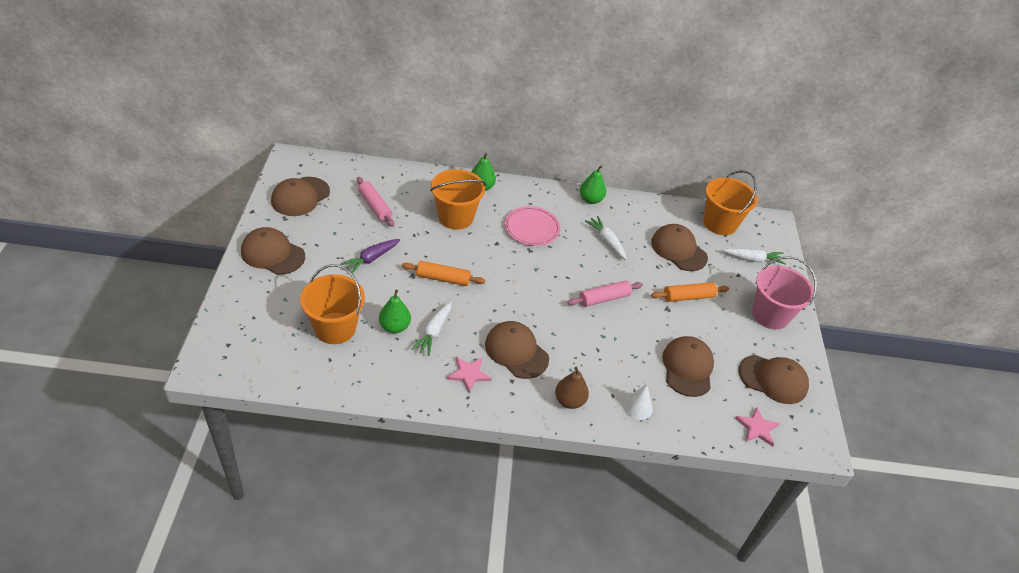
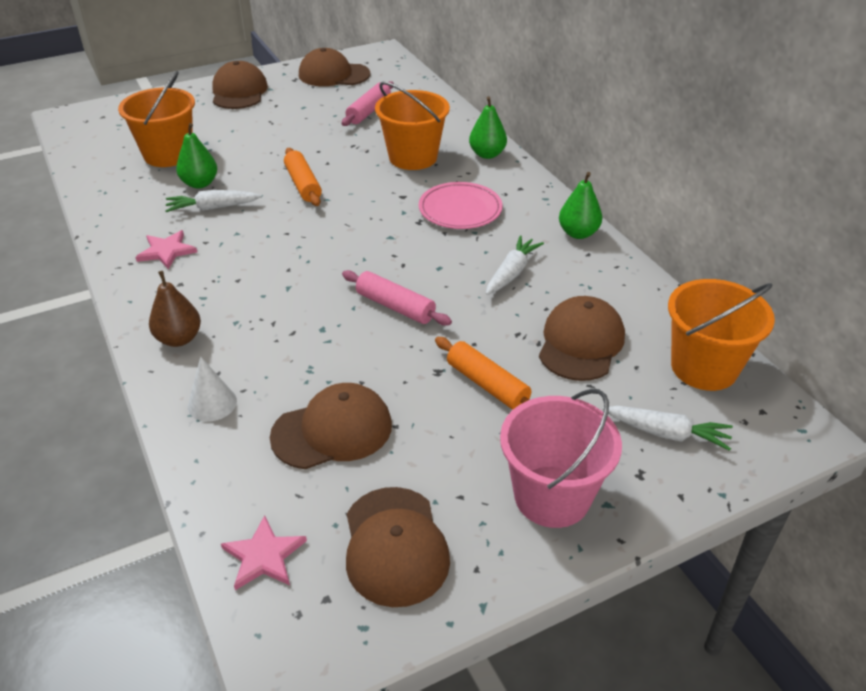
camera: 65 degrees right, 5 degrees down
purple carrot [340,239,400,273] -> none
brown cap [485,321,549,379] -> none
white carrot [722,248,786,265] -> white carrot turned 45 degrees counterclockwise [603,406,733,451]

